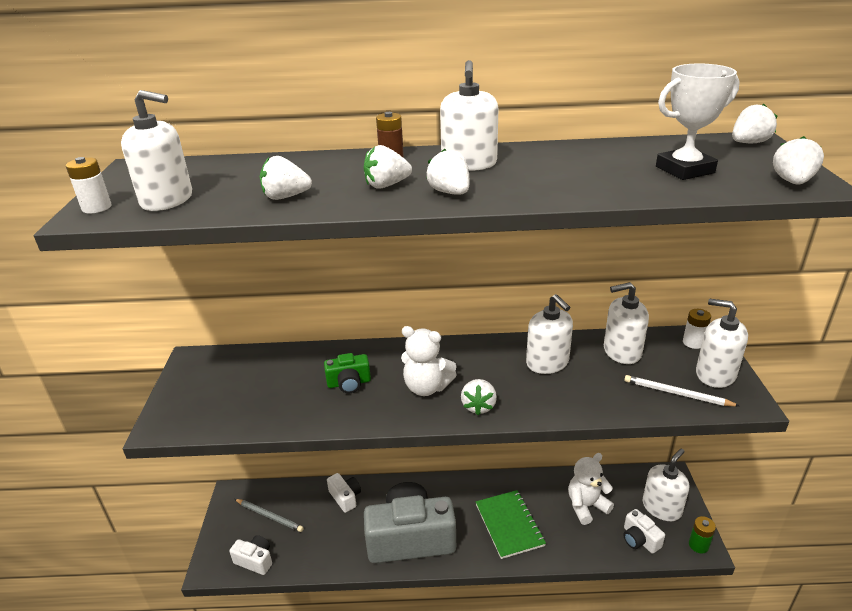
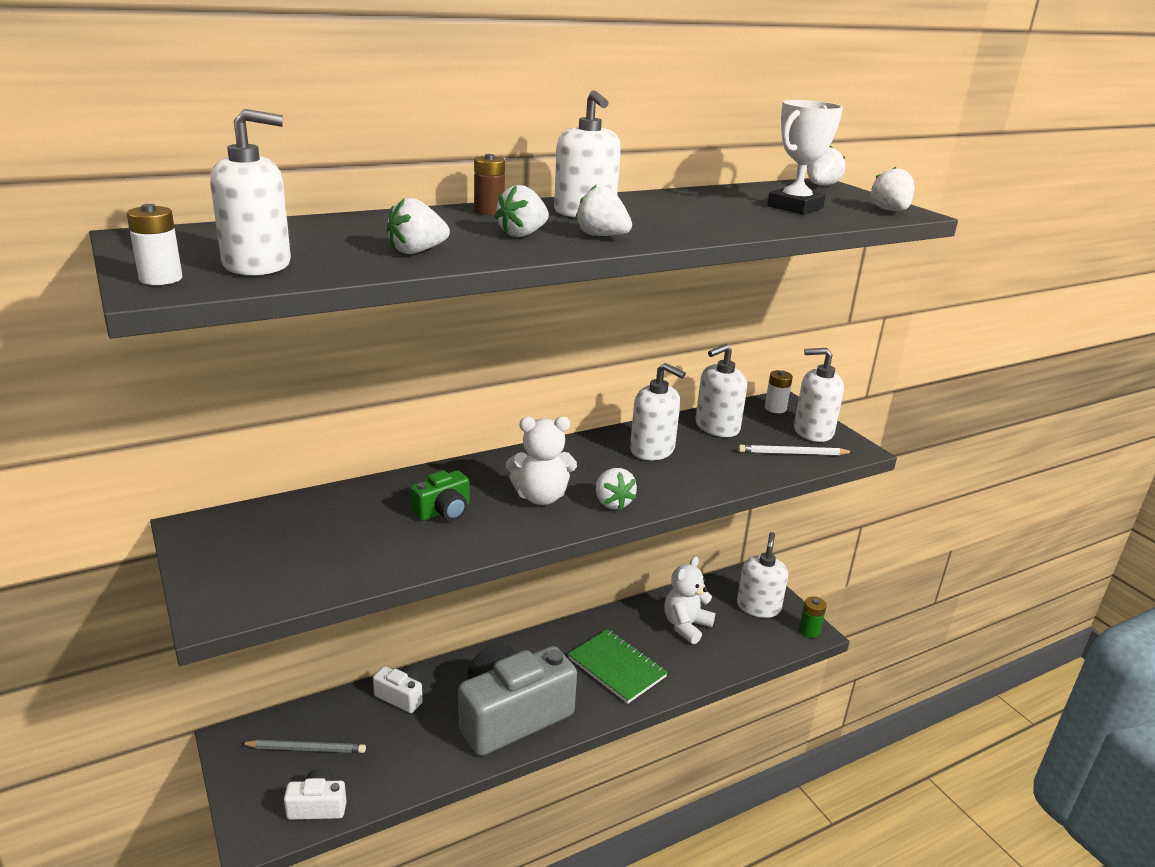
camera: 30 degrees left, 5 degrees down
white camera [623,509,665,554] -> none

